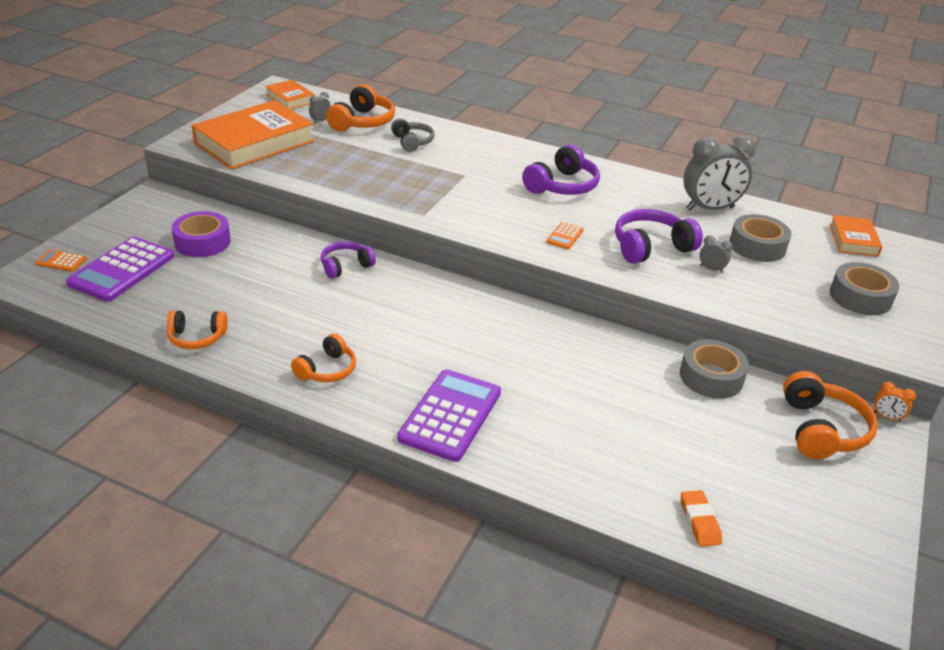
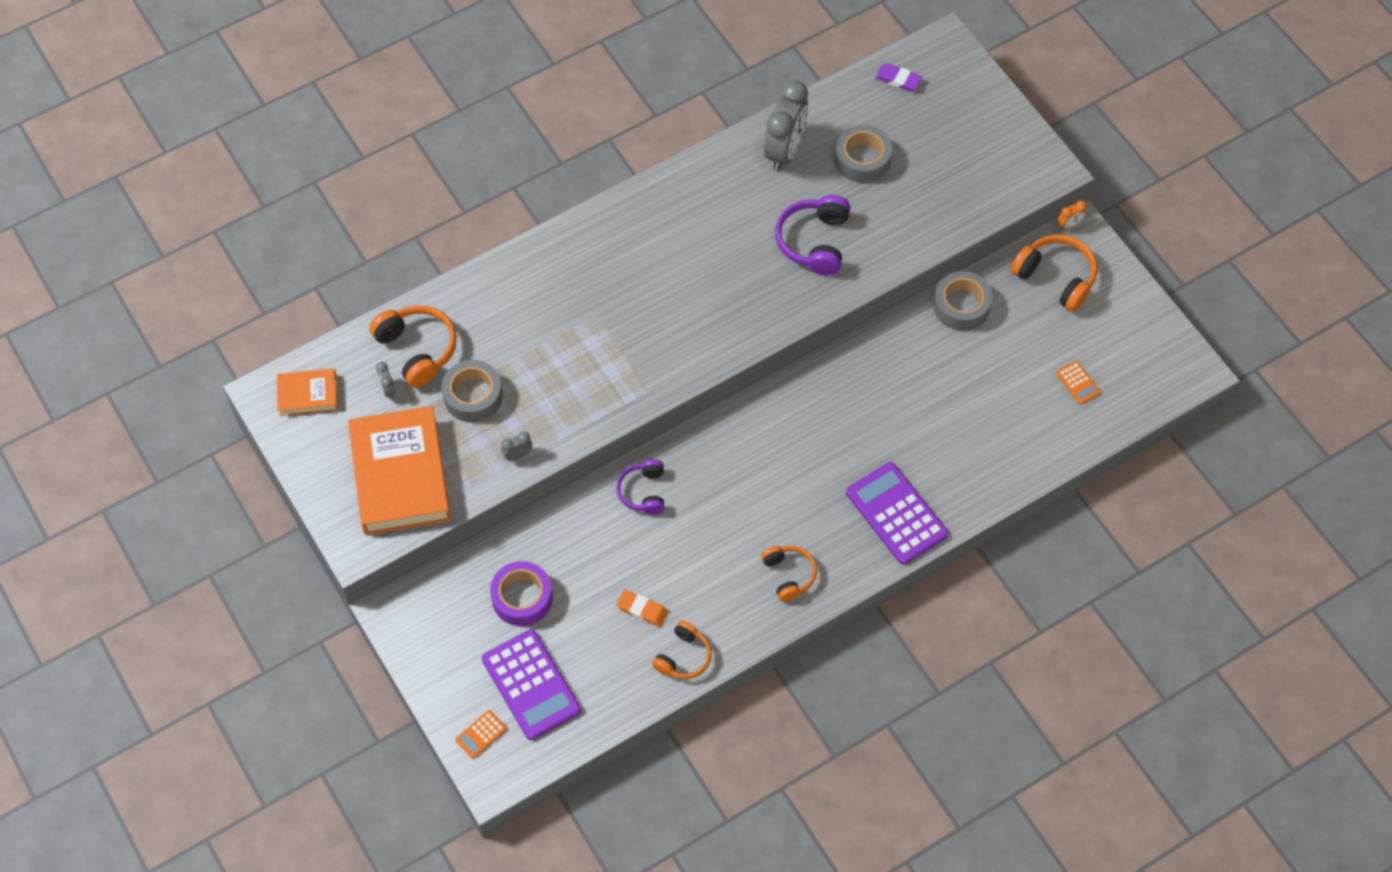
camera: 55 degrees left, 25 degrees up
grey headphones [391,118,434,152] -> none
purple headphones [522,144,600,195] -> none
orange calculator [546,222,584,249] -> orange calculator moved to [1056,361,1101,404]
orange eraser [681,490,722,547] -> orange eraser moved to [616,590,668,627]
grey clock [699,235,733,273] -> grey clock moved to [501,432,532,460]
orange book [829,215,882,256] -> purple eraser [875,63,923,91]
grey tape [830,262,900,315] -> grey tape moved to [441,360,503,422]

